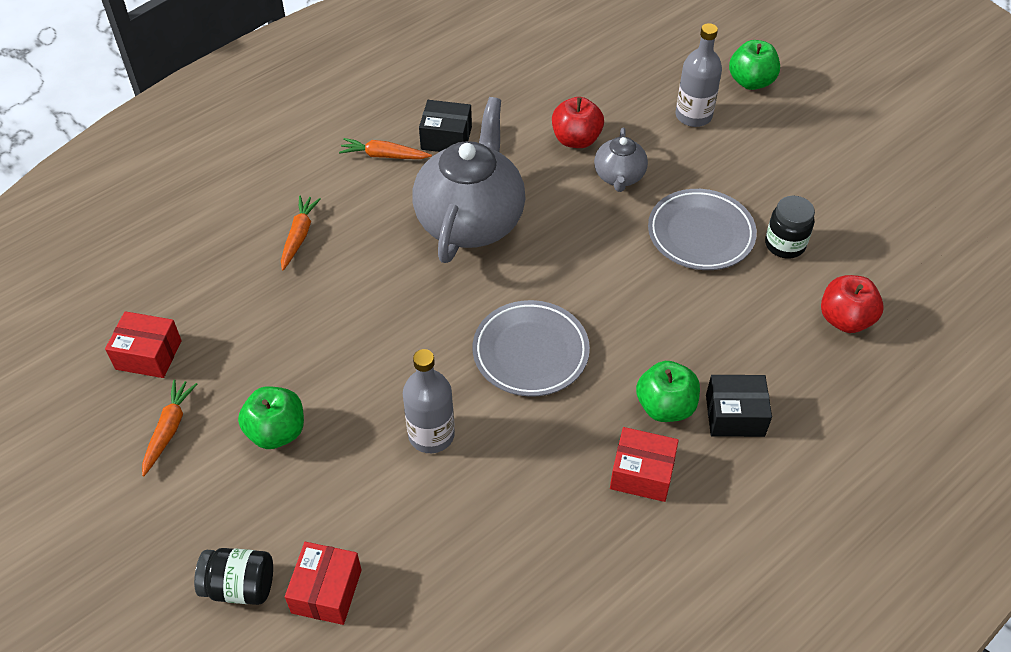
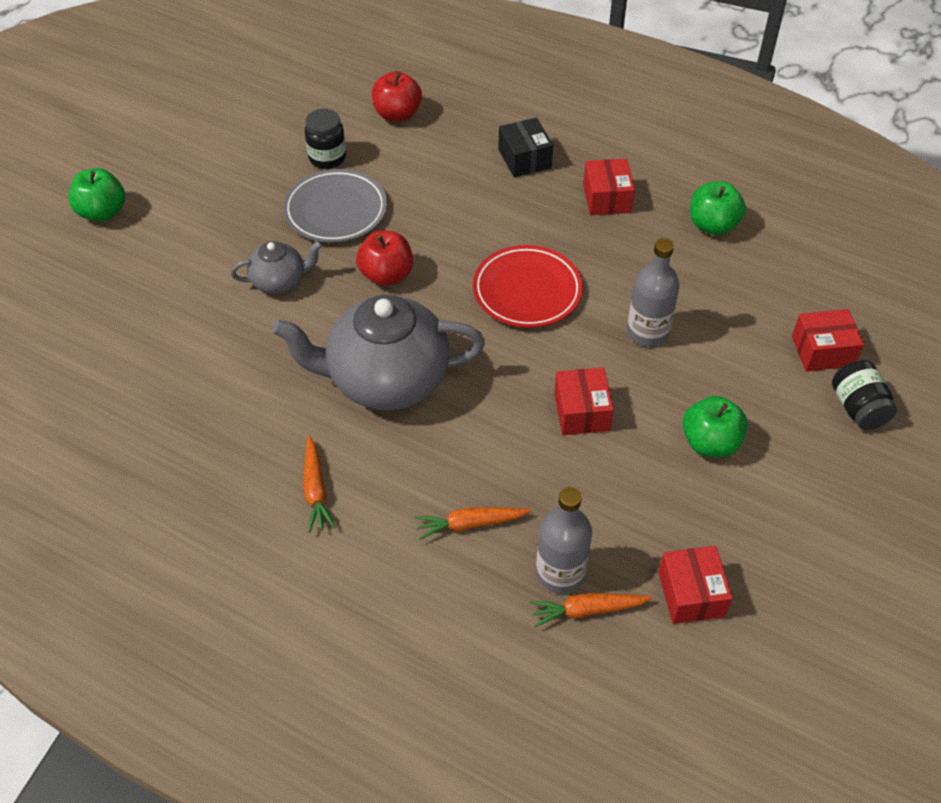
camera: 110 degrees left, 0 degrees up
orange carrot [142,379,197,476] -> orange carrot moved to [530,593,652,627]
black box [419,100,472,152] -> none
grey plate [473,300,590,397] -> red plate [473,245,583,328]
red apple [552,97,604,148] -> red apple moved to [356,230,413,286]
green apple [636,361,700,422] -> green apple moved to [690,181,746,235]
grey bottle [676,23,722,127] -> grey bottle moved to [536,487,592,594]
none -> red box [554,368,614,435]

